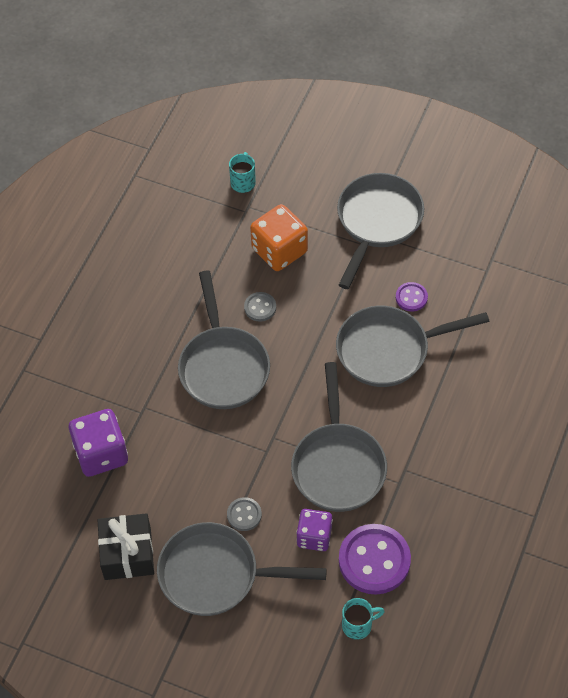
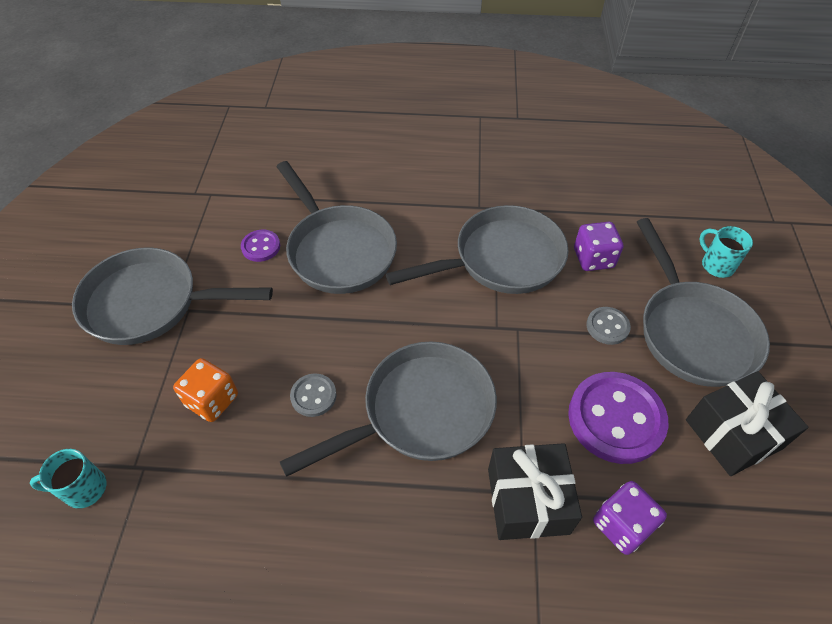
camera: 110 degrees left, 5 degrees down
purple dice [69,409,128,477] -> purple dice [593,481,667,555], size x0.66
orange dice [250,204,308,271] -> orange dice [173,358,238,422], size x0.66
purple button [339,524,411,595] -> purple button moved to [568,372,668,464]
turquoise mug [342,598,385,640] -> turquoise mug moved to [699,226,753,278]
none -> black gift [488,443,582,540]

